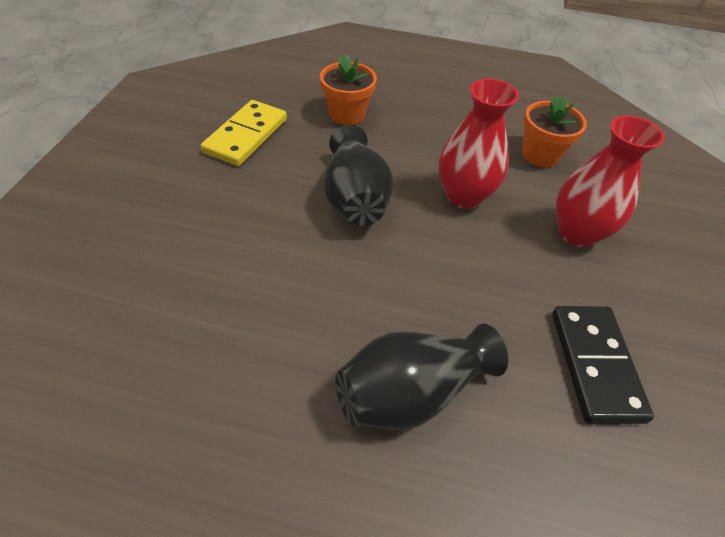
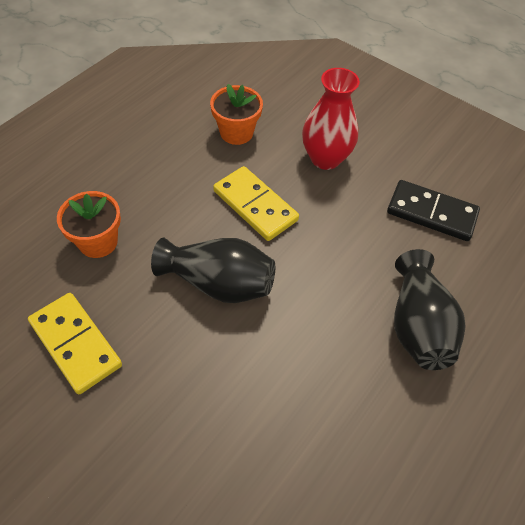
camera: 65 degrees left, 5 degrees up
red vase [439,79,519,209] -> yellow domino [213,166,299,241]

